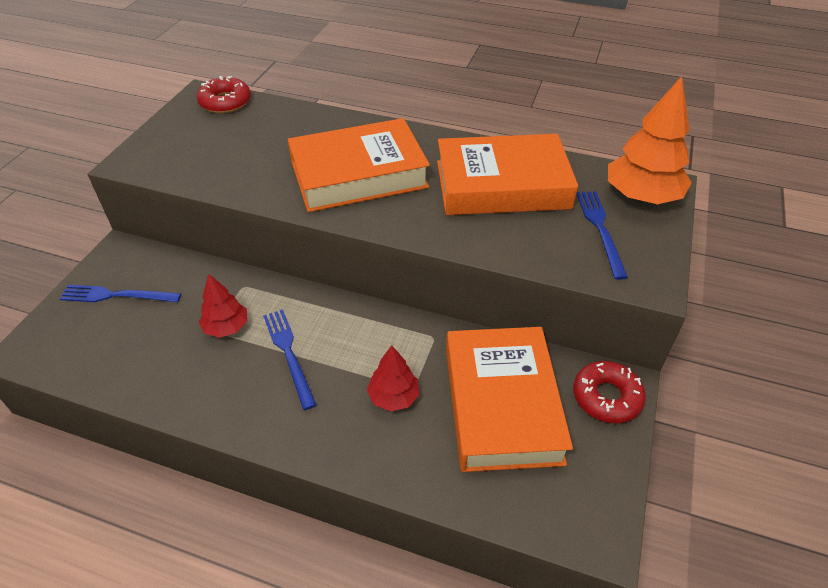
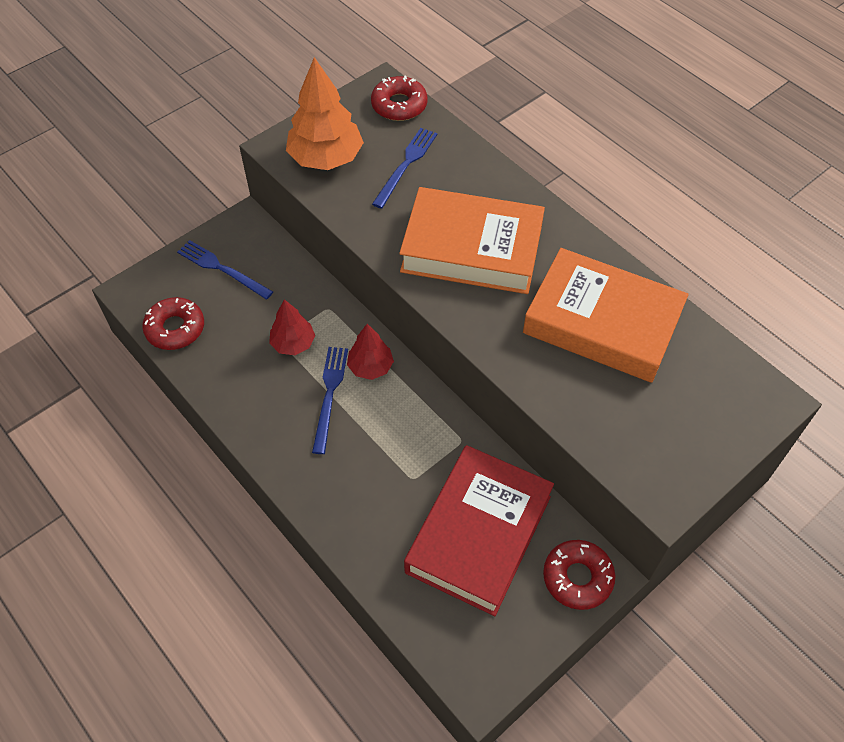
camera: 30 degrees right, 10 degrees up
red tree [367,345,419,412] -> red tree moved to [347,324,394,380]
orange book [446,327,573,472] -> red book [404,445,554,616]
blue fork [577,191,628,280] -> blue fork moved to [372,128,437,209]
orange tree [608,76,692,204] -> orange tree moved to [286,57,364,170]
none -> red donut [142,297,204,350]

